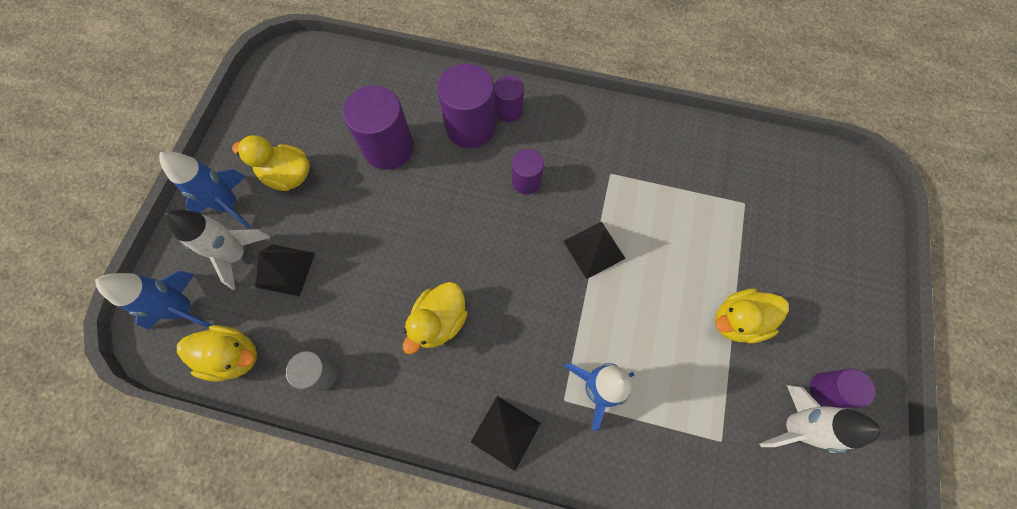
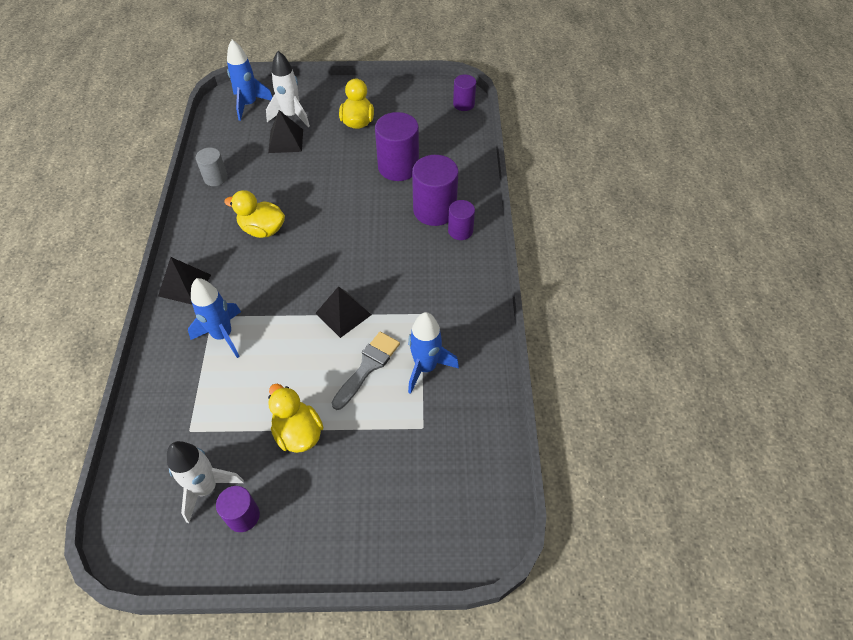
camera: 75 degrees right, 15 degrees down
blue rocket [159,151,251,229] -> blue rocket moved to [408,312,459,394]
yellow duck [177,325,257,382] -> none
purple cylinder [512,149,544,195] -> purple cylinder moved to [453,75,476,111]
none -> grey brush [332,332,400,410]

